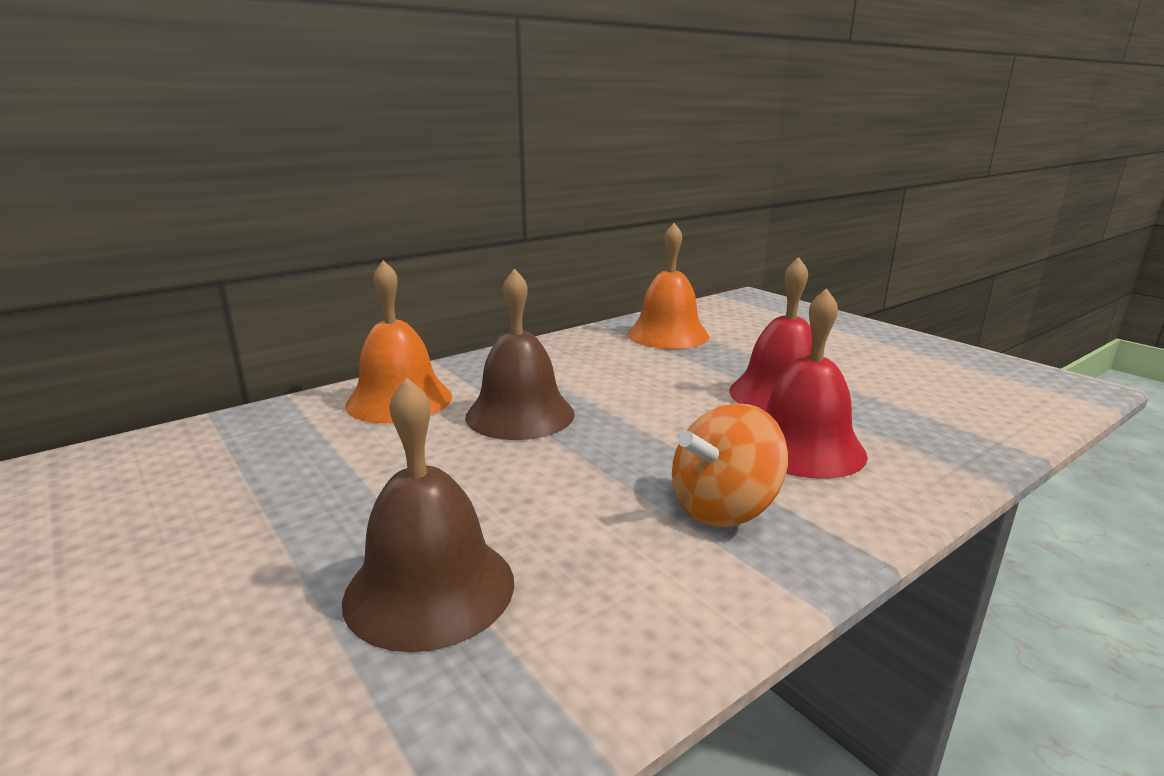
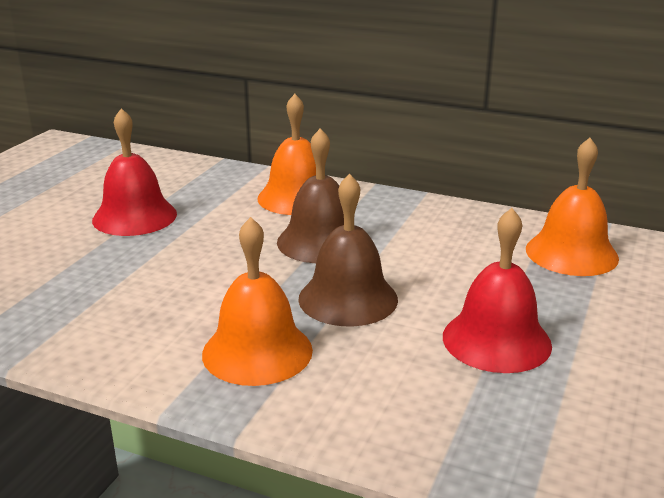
camera: 60 degrees right, 5 degrees up
brown bell [342,377,514,652] -> brown bell moved to [298,174,398,326]
orange spinning top [672,404,788,527] -> orange bell [202,217,313,386]
red bell [765,288,868,479] -> red bell moved to [92,108,177,236]

